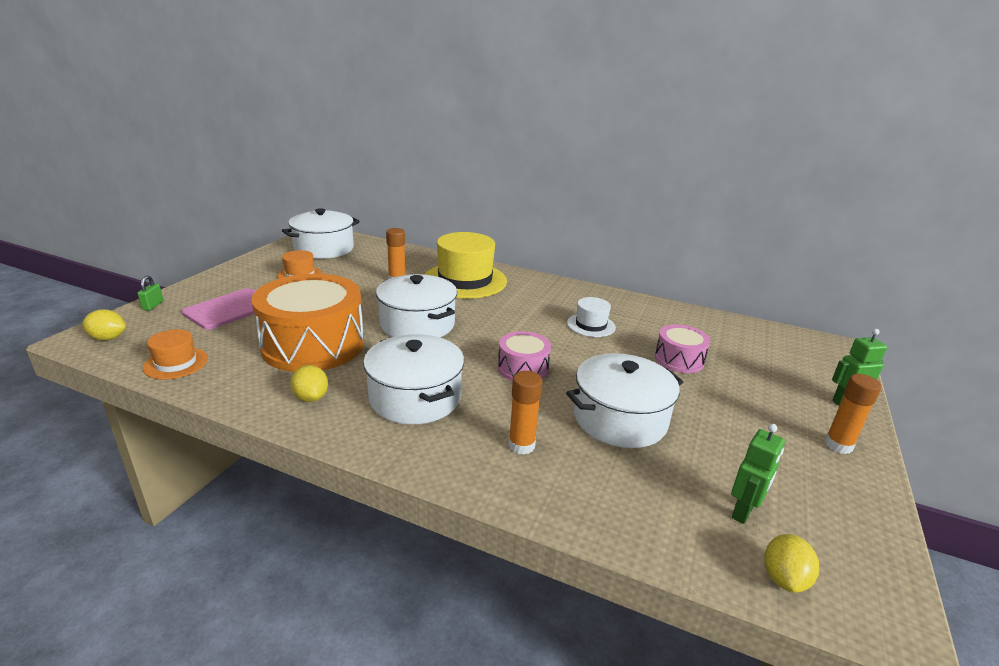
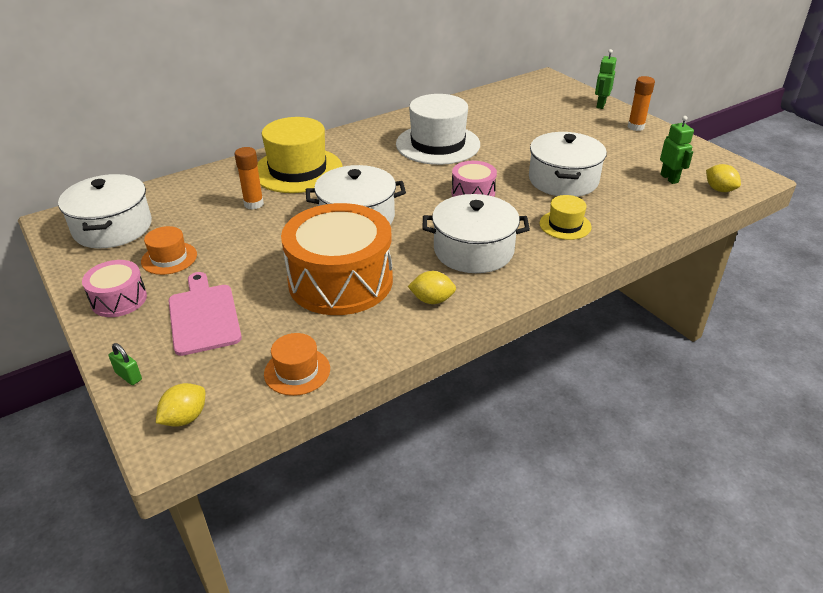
camera: 55 degrees left, 10 degrees up
orange glue stick [508,371,542,455] -> yellow hat [539,195,592,240]
white hat [567,297,616,337] -> white hat [396,94,480,165], size x1.96
pink drum [655,324,710,373] -> pink drum moved to [82,260,147,317]

